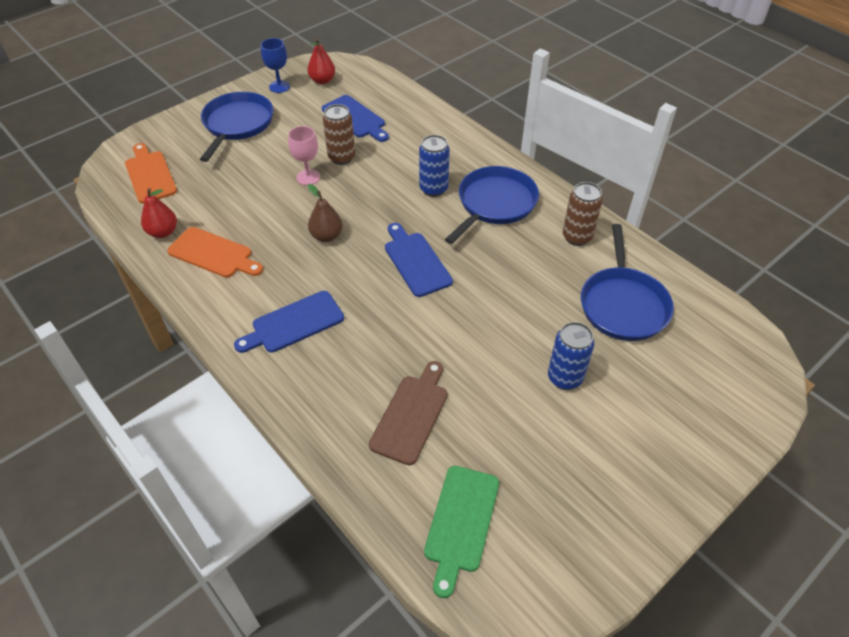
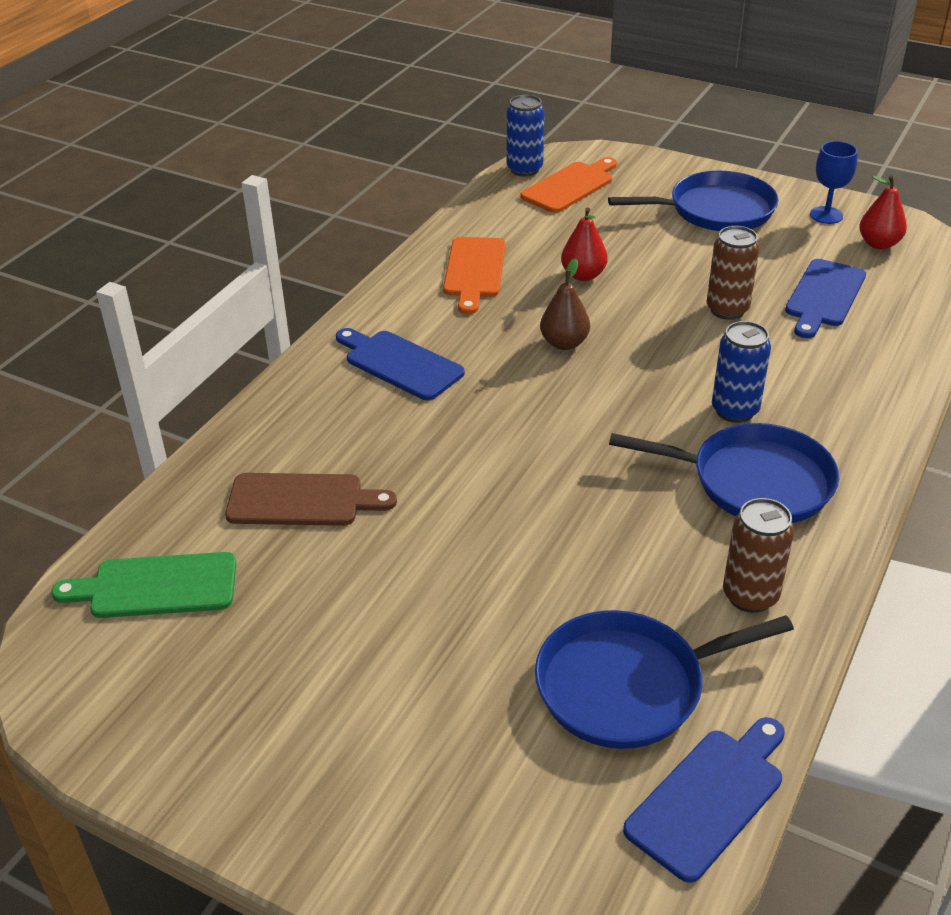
camera: 70 degrees right, 10 degrees down
red pear [141,188,177,238] -> red pear moved to [561,207,608,281]
pink goblet [288,126,320,185] -> none
blue cutting board [385,223,453,297] -> blue cutting board moved to [623,717,785,883]
blue can [548,322,594,390] -> blue can moved to [507,95,545,177]

